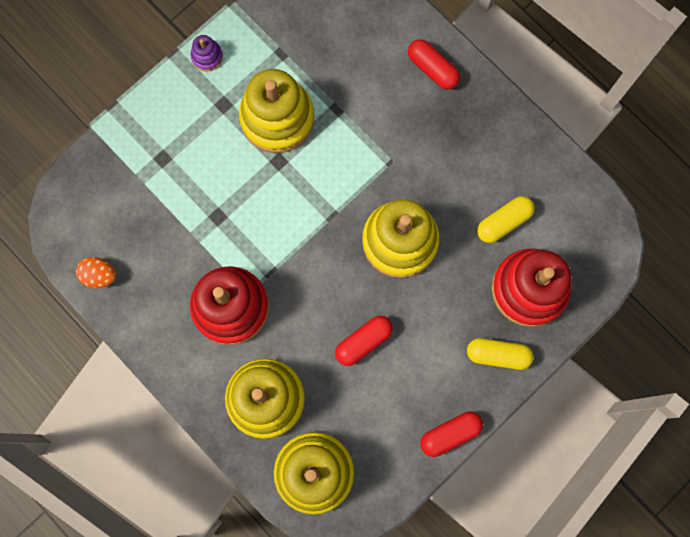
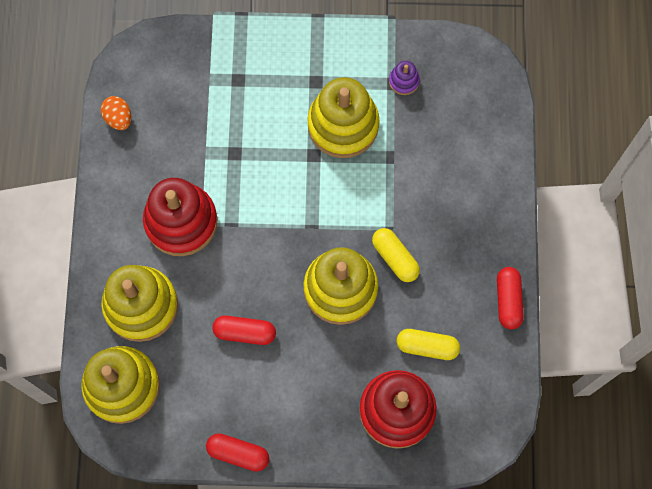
camera: 45 degrees right, 5 degrees down
purple stacking toy [190,35,223,71] -> purple stacking toy moved to [389,61,420,95]
red capsule [408,39,460,90] -> red capsule moved to [497,267,524,329]
yellow capsule [467,338,534,370] -> yellow capsule moved to [372,228,420,282]

